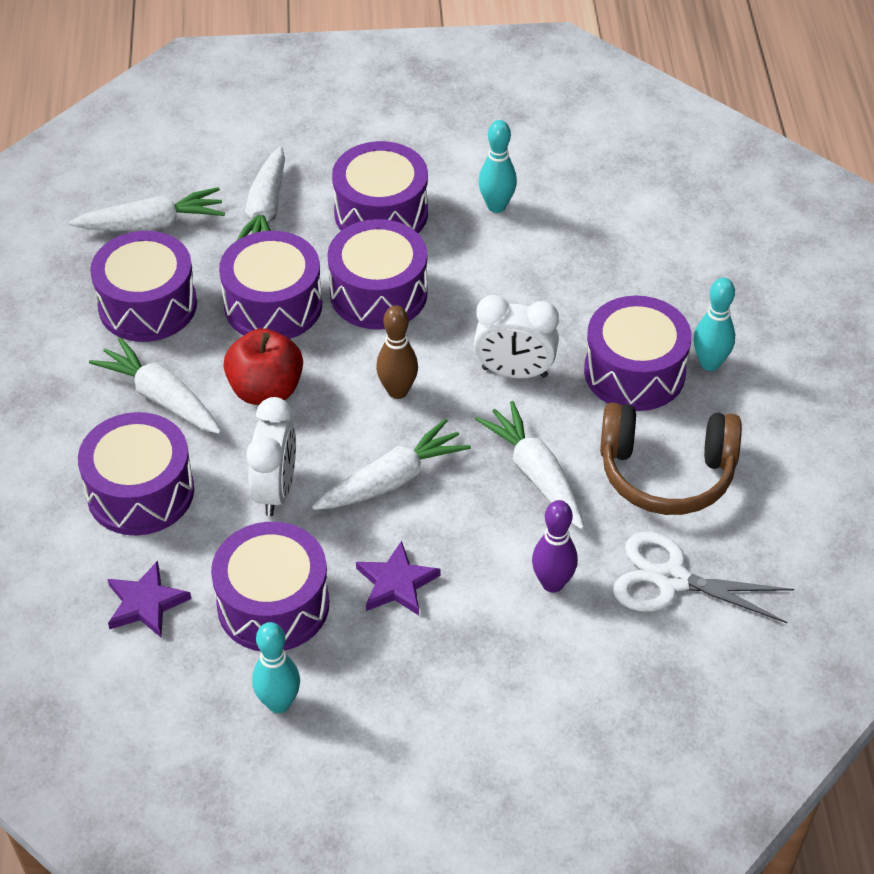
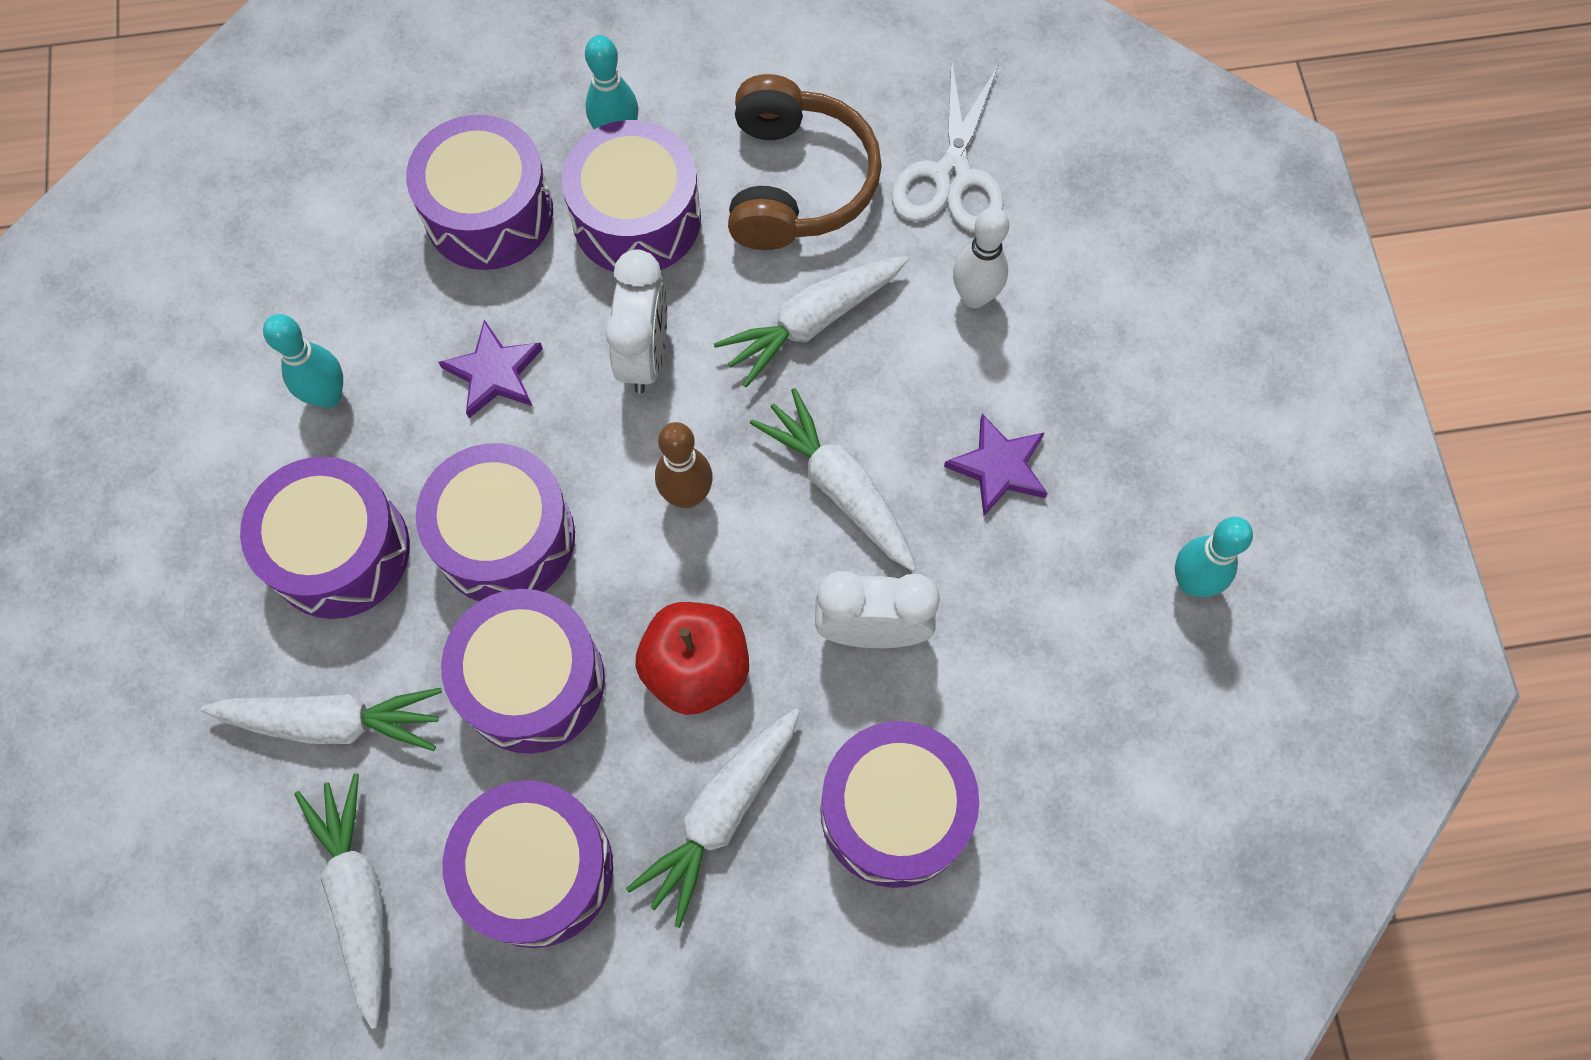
camera: 95 degrees left, 20 degrees up
purple star [108,561,191,637] -> purple star moved to [438,320,543,418]
purple drum [211,522,329,651] -> purple drum moved to [406,115,553,270]
purple bowling pin [532,500,578,593] -> white bowling pin [953,207,1009,308]

